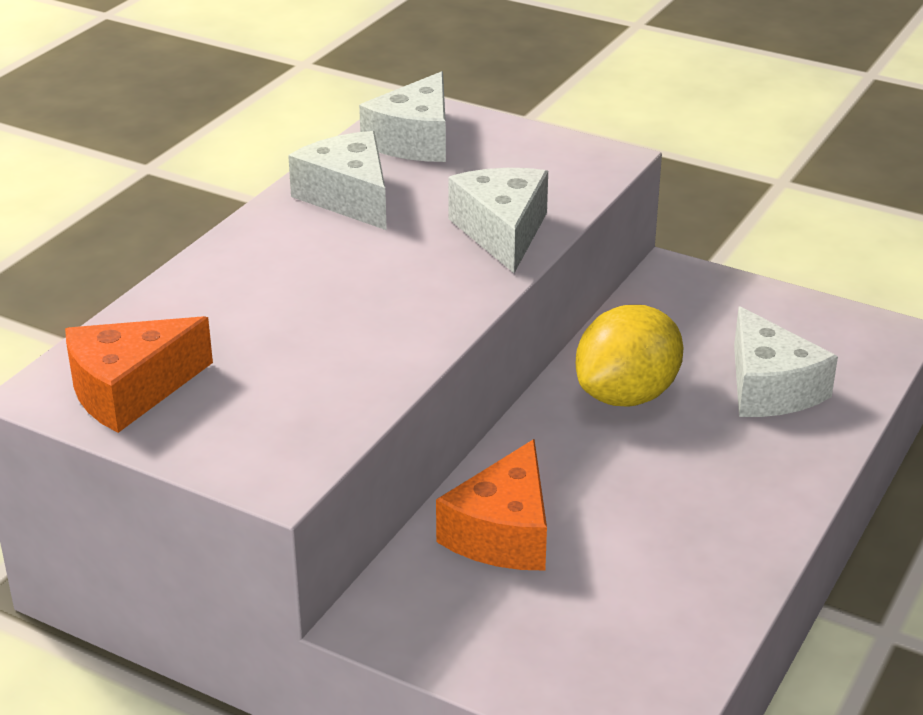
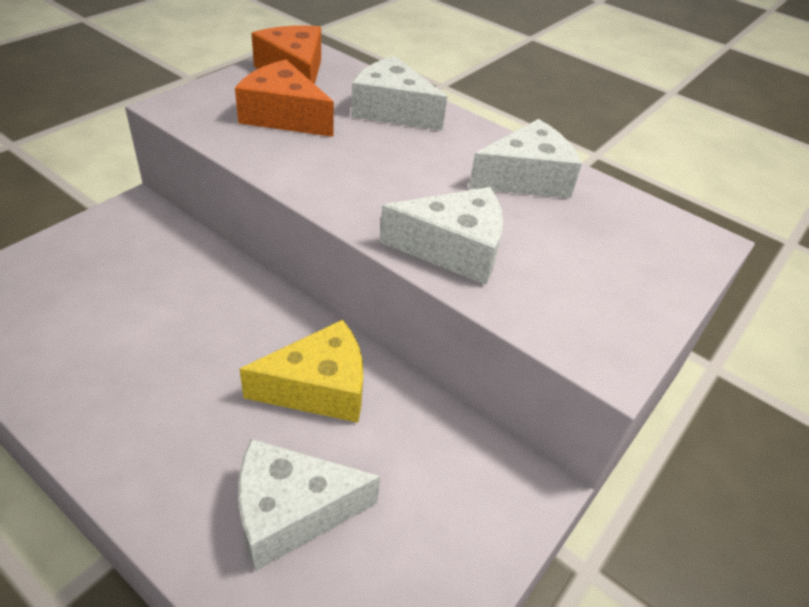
camera: 95 degrees right, 10 degrees up
white cheese [359,71,446,162] -> white cheese moved to [351,56,447,131]
orange cheese [436,439,547,570] -> orange cheese moved to [235,60,334,137]
yellow lemon [576,305,684,407] -> yellow cheese [239,320,363,423]

